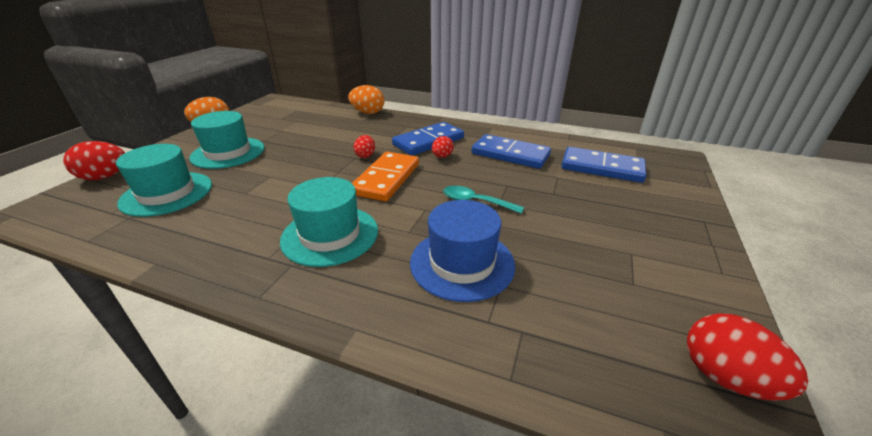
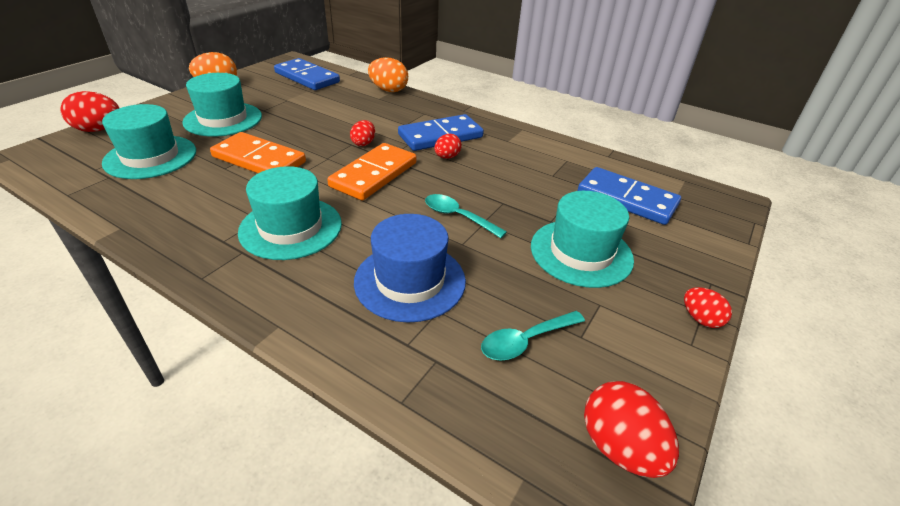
camera: 10 degrees right, 5 degrees up
blue domino [472,134,551,169] -> blue domino moved to [274,58,340,90]
none -> orange domino [210,132,306,173]
none -> turquoise spoon [481,311,585,361]
none -> turquoise hat [531,191,634,288]
none -> red egg [684,287,732,328]

